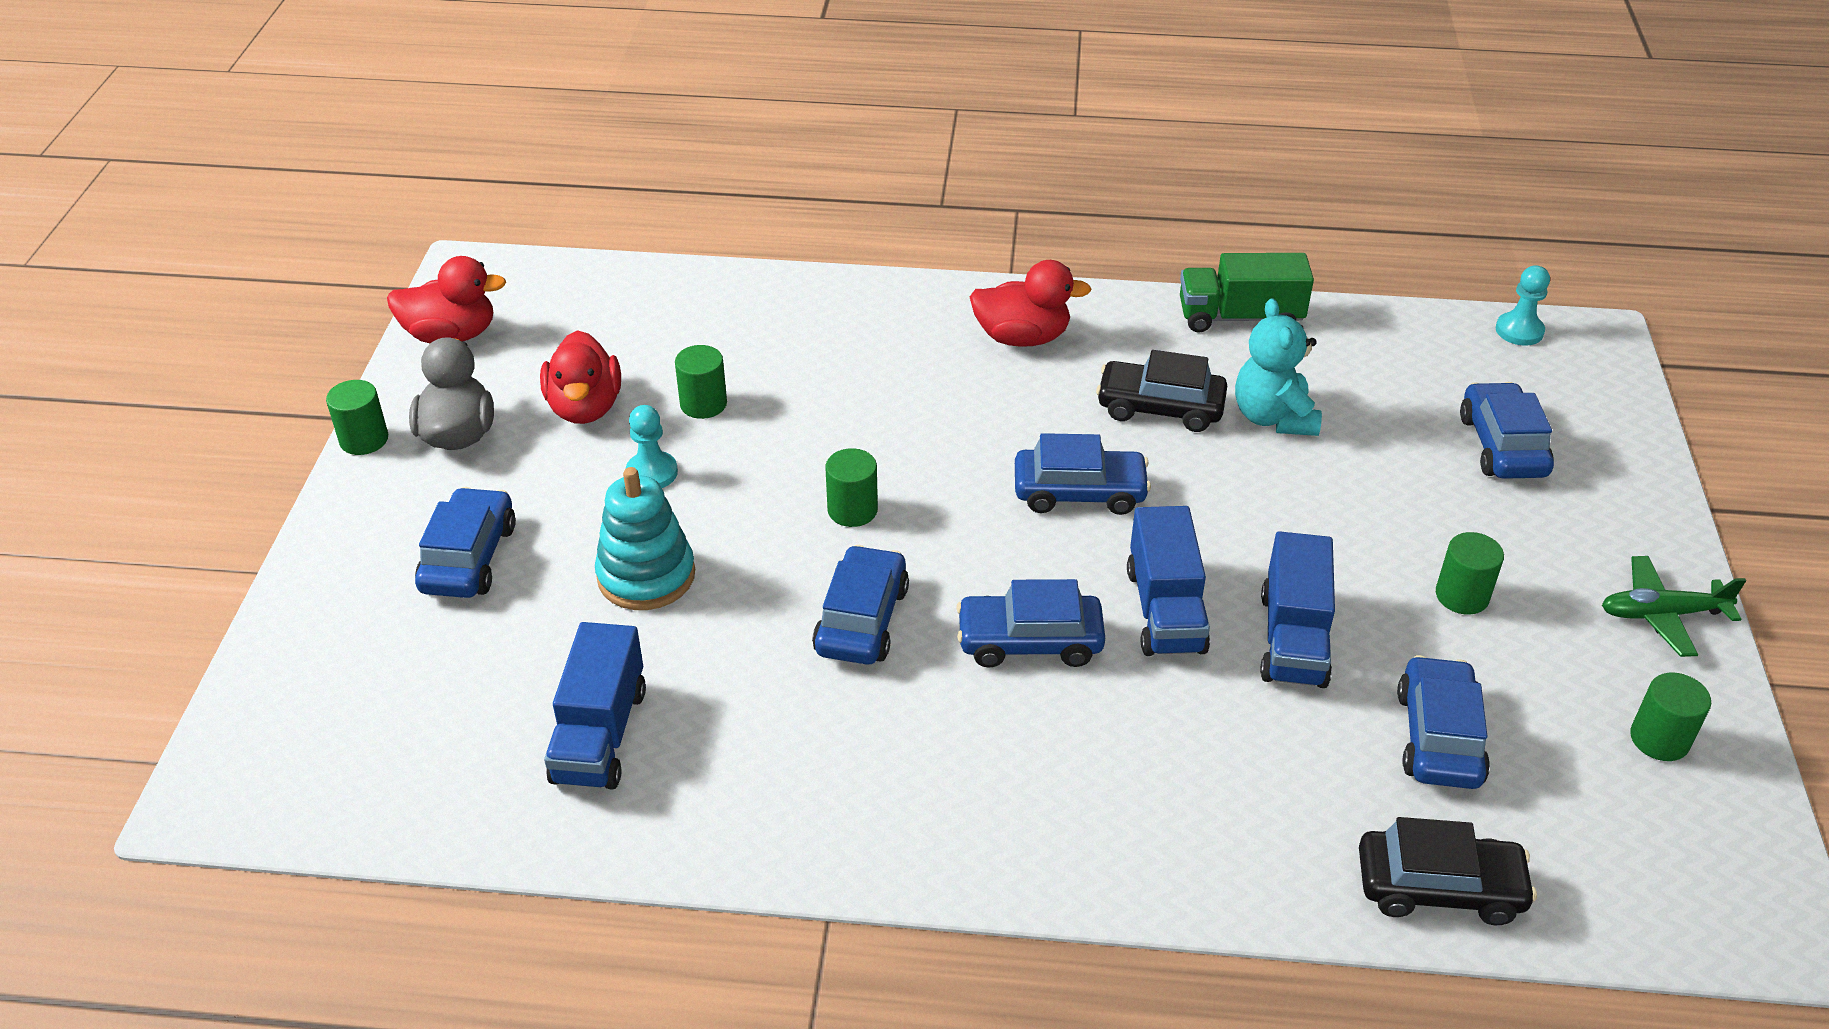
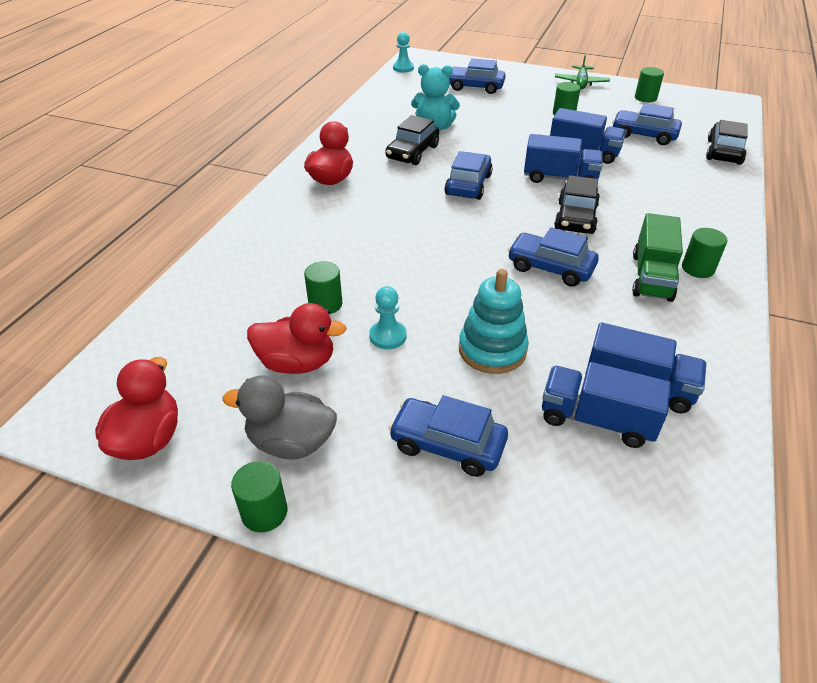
camera: 75 degrees left, 0 degrees up
green cylinder [825,448,878,527] -> green cylinder moved to [682,228,727,278]
blue car [956,579,1105,668] -> black car [554,175,600,234]
green truck [1180,253,1314,333] -> green truck moved to [632,213,683,302]
none -> blue truck [542,362,671,448]

